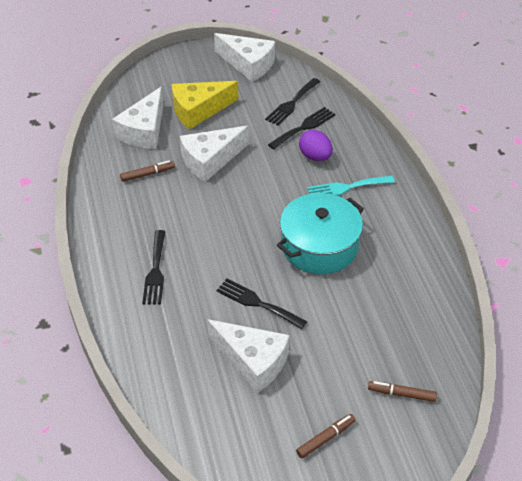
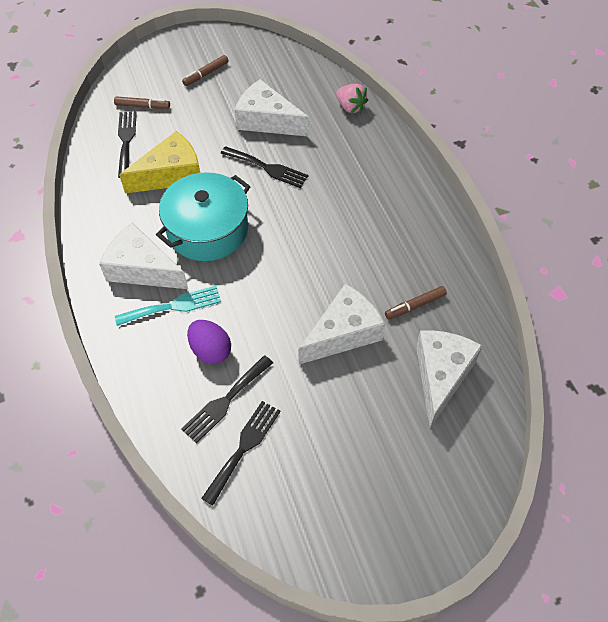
camera: 175 degrees right, 10 degrees up
black fork [142,230,166,305] -> black fork moved to [118,111,137,178]
yellow cheese [172,81,238,130] -> yellow cheese moved to [119,131,200,193]
white cheese [214,33,275,82] -> white cheese moved to [99,222,188,289]
none -> pink strawberry [336,84,368,113]

